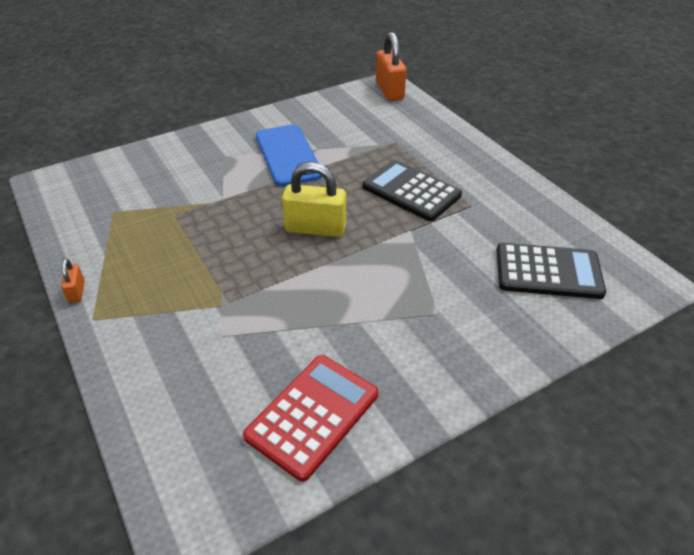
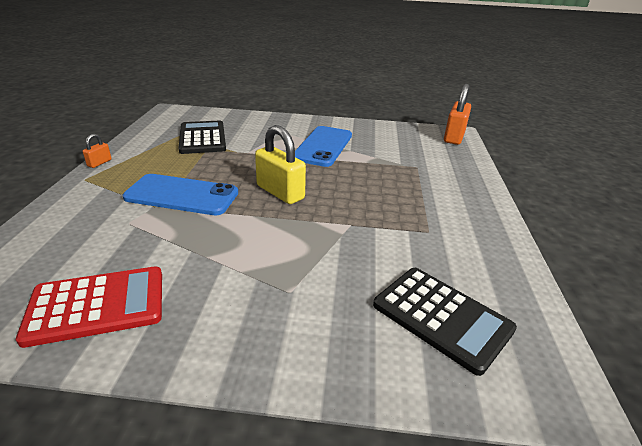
camera: 35 degrees right, 10 degrees down
black calculator [362,160,462,221] -> black calculator moved to [178,121,226,154]
none -> blue phone [123,174,238,215]

